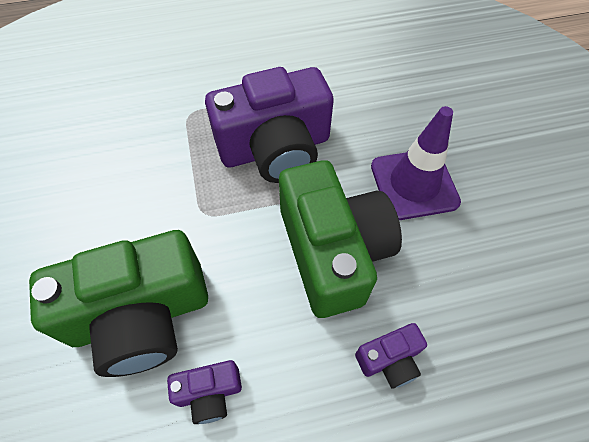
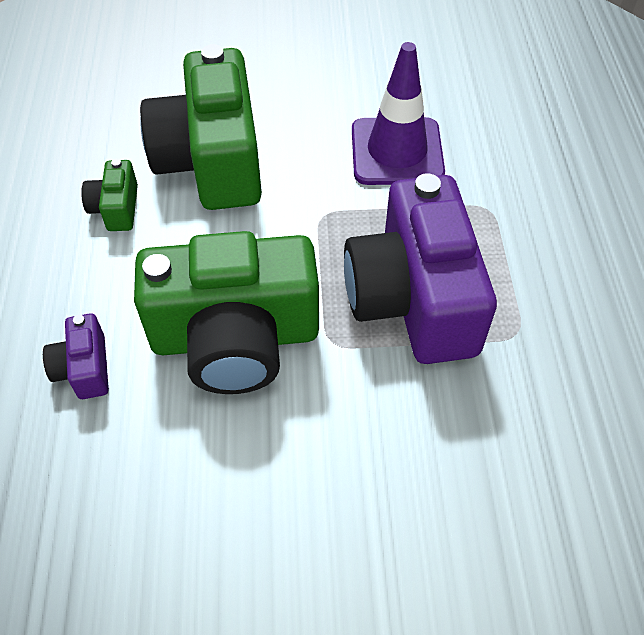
camera: 100 degrees right, 5 degrees down
purple camera [167,360,242,424] -> green camera [81,159,138,231]
purple traffic cone [371,106,461,220] -> purple traffic cone moved to [352,42,445,185]

